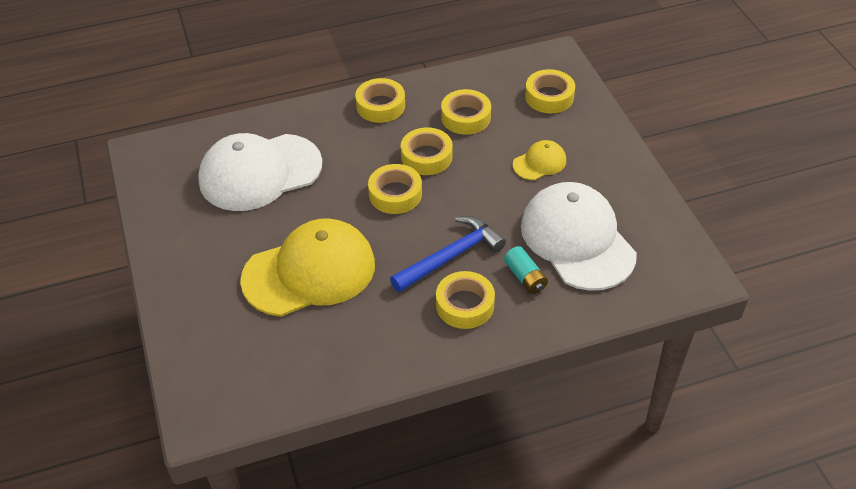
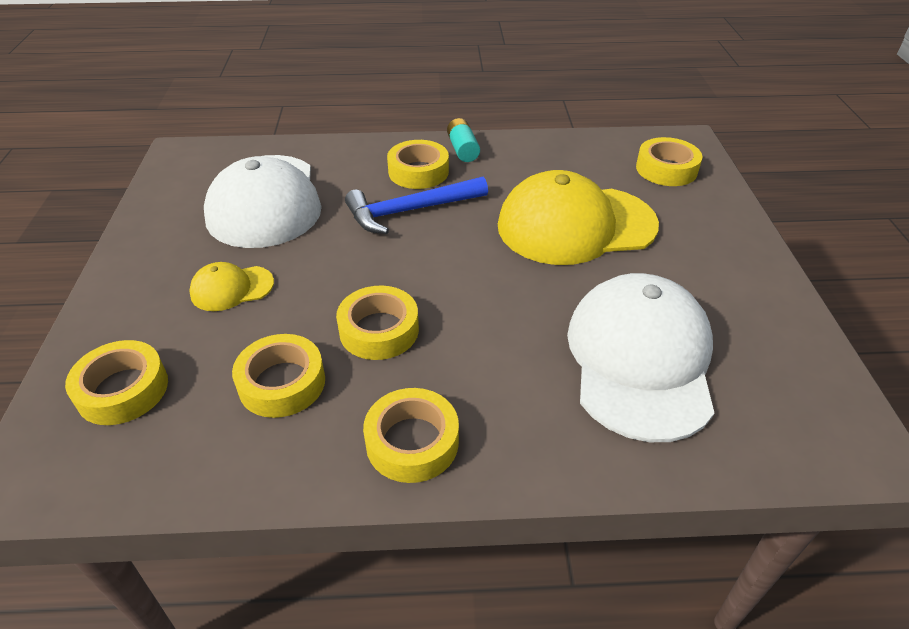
camera: 165 degrees left, 5 degrees down
white cap [198,133,322,211] -> white cap turned 75 degrees counterclockwise [567,273,714,442]
yellow tape [368,164,422,214] -> yellow tape moved to [636,137,702,186]
turquoise battery [504,246,548,294] -> turquoise battery moved to [447,118,480,162]

